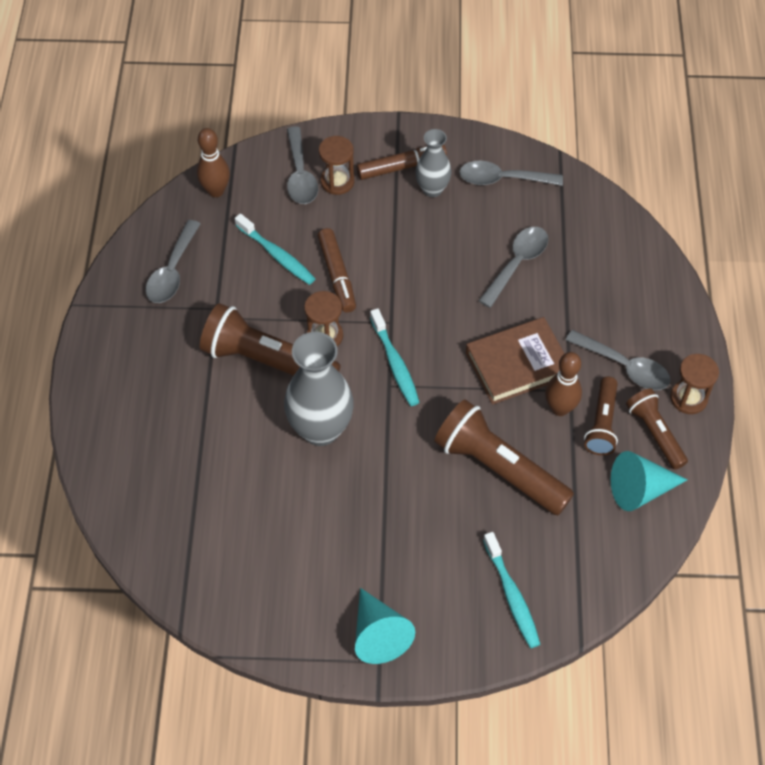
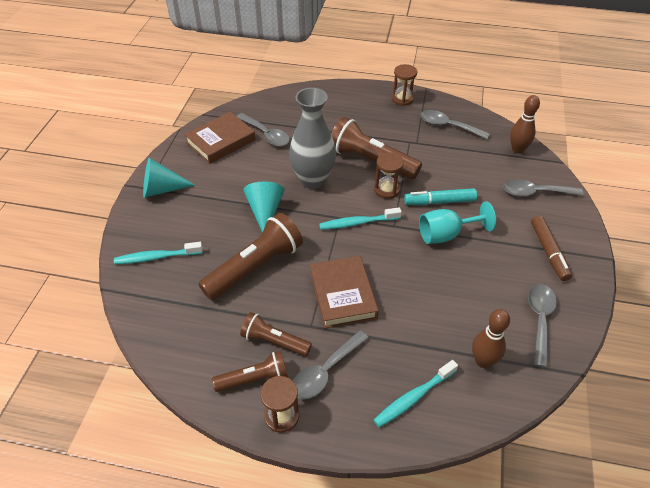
camera: 100 degrees right, 10 degrees down
brown flashlight [200,303,341,376] -> brown flashlight turned 90 degrees counterclockwise [331,117,422,179]
turquoise toothbrush [235,213,316,285] -> turquoise toothbrush moved to [374,360,458,427]
brown marker [318,228,356,313] -> turquoise marker [404,188,477,205]
brown hourglass [319,136,354,195] -> brown hourglass moved to [392,64,417,106]
grey vase [416,129,452,197] -> none
grey spoon [479,227,548,308] -> grey spoon moved to [236,113,290,146]
brown bowling pin [545,352,582,416] -> brown bowling pin moved to [472,309,510,368]
turquoise cone [611,451,687,511] -> turquoise cone moved to [243,182,285,233]
none -> brown book [184,112,256,164]
none -> turquoise goblet [419,202,496,244]

